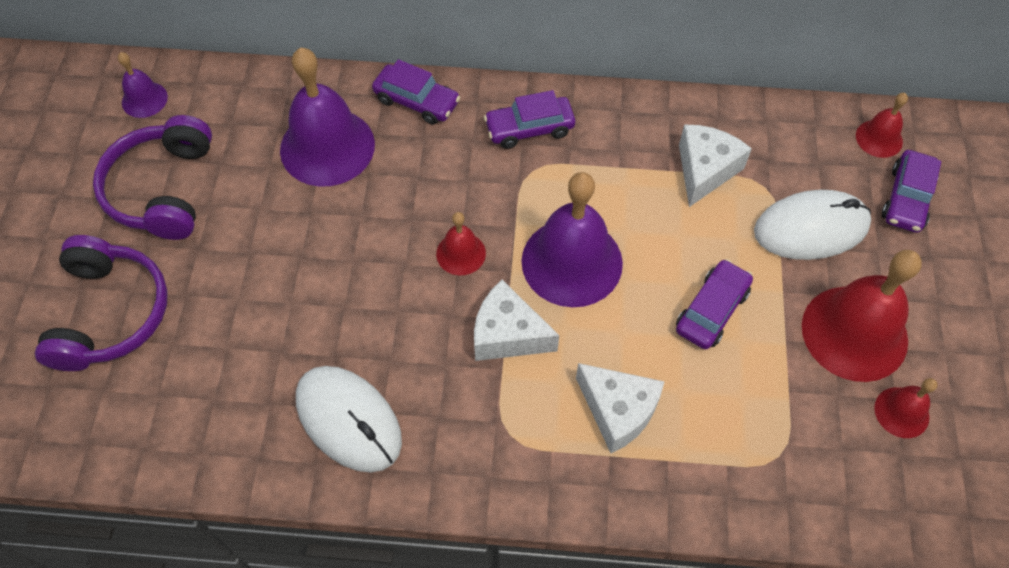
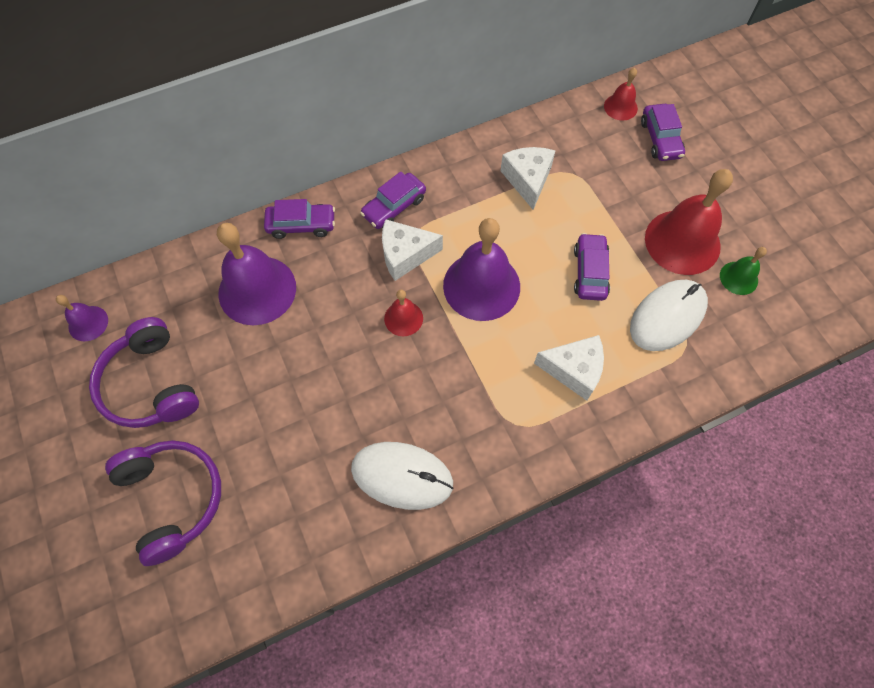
camera: 30 degrees left, 5 degrees up
white cheese [474,280,559,361] -> white cheese moved to [382,219,443,281]
white mouse [754,190,871,260] -> white mouse moved to [630,280,708,351]
red bell [874,378,937,438] -> green bell [720,247,767,295]

